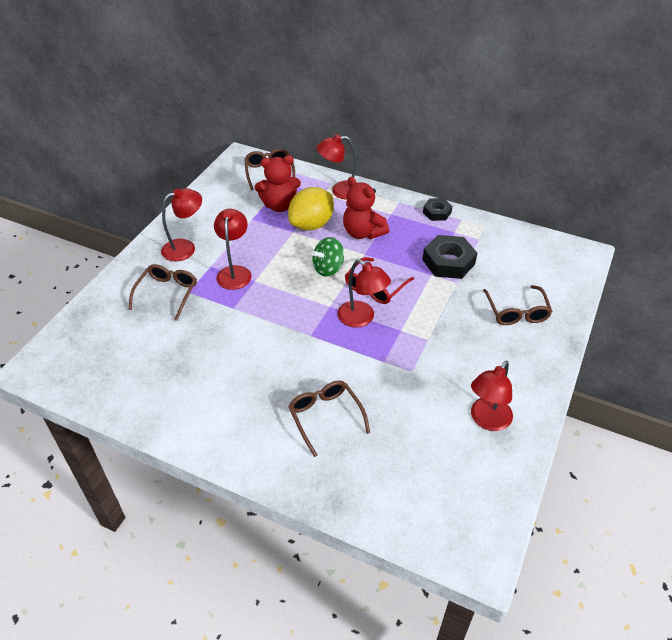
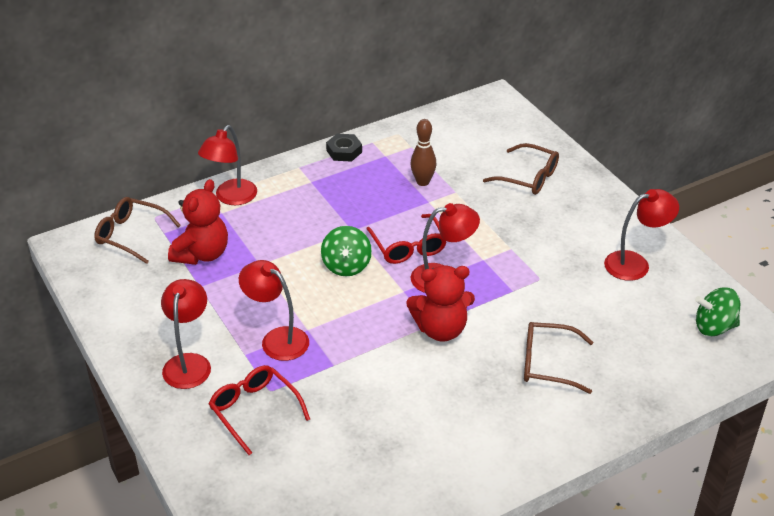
camera: 55 degrees left, 5 degrees down
brown glasses [128,264,197,321] -> red glasses [209,365,310,455]
yellow lemon [288,187,334,231] -> none
red teddy bear [343,177,389,239] -> red teddy bear moved to [406,265,475,341]
black nut [423,235,477,279] -> brown bowling pin [410,119,437,186]
red lamp [471,361,513,431] -> red lamp turned 90 degrees counterclockwise [604,189,679,281]
none -> green spinning top [695,287,740,336]

